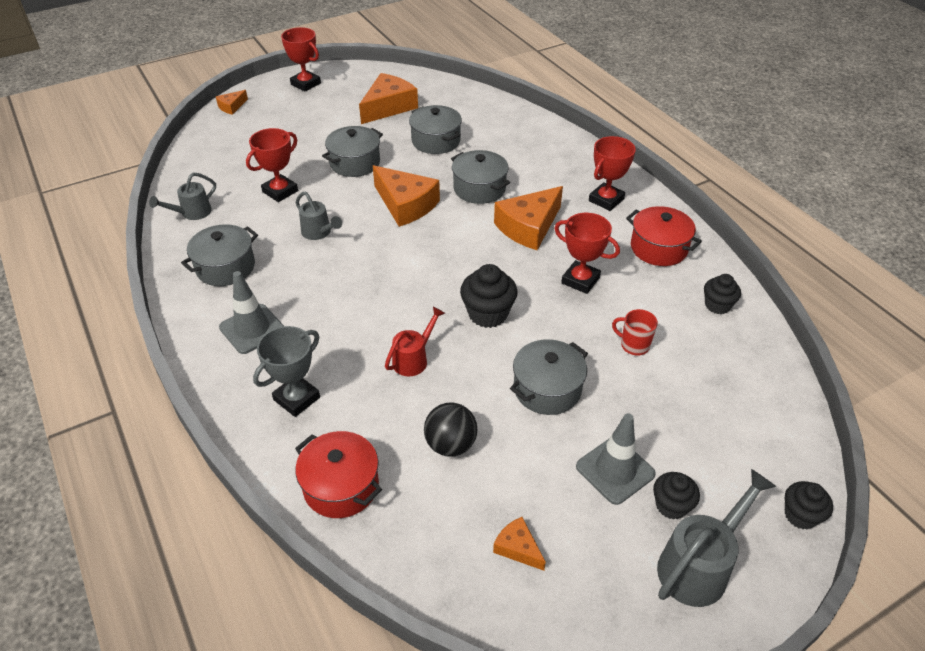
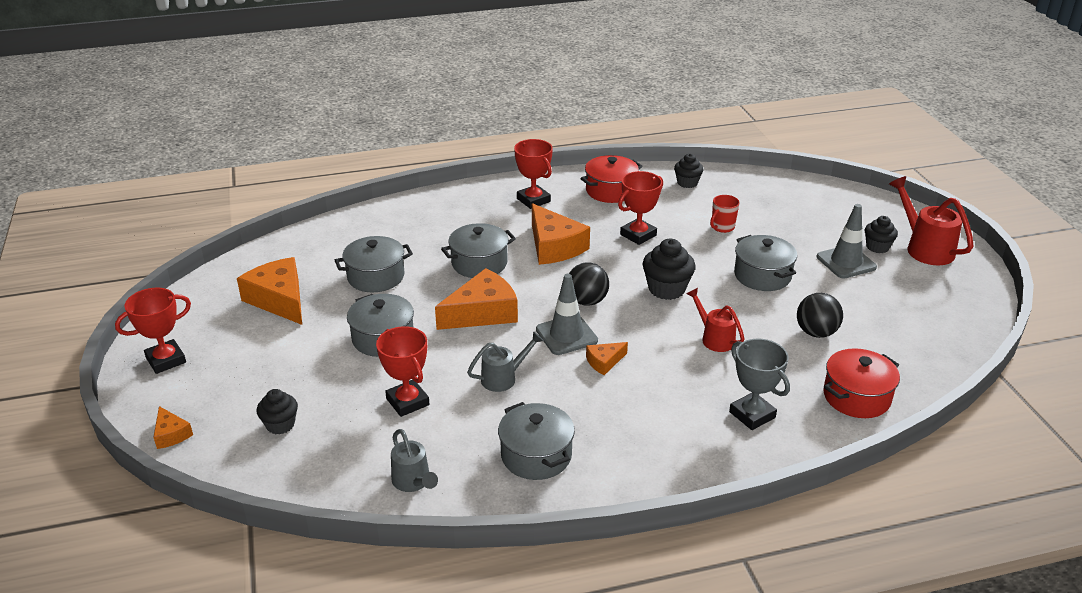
camera: 75 degrees left, 10 degrees down
grey traffic cone [219,271,284,354] -> grey traffic cone moved to [536,274,598,355]
orange cheese [493,517,546,571] -> orange cheese moved to [586,342,628,375]
grey watering can [657,469,776,607] -> red watering can [889,176,974,265]
black cupcake [785,481,833,529] -> black cupcake moved to [257,389,298,435]
none -> black ball [569,262,609,306]

